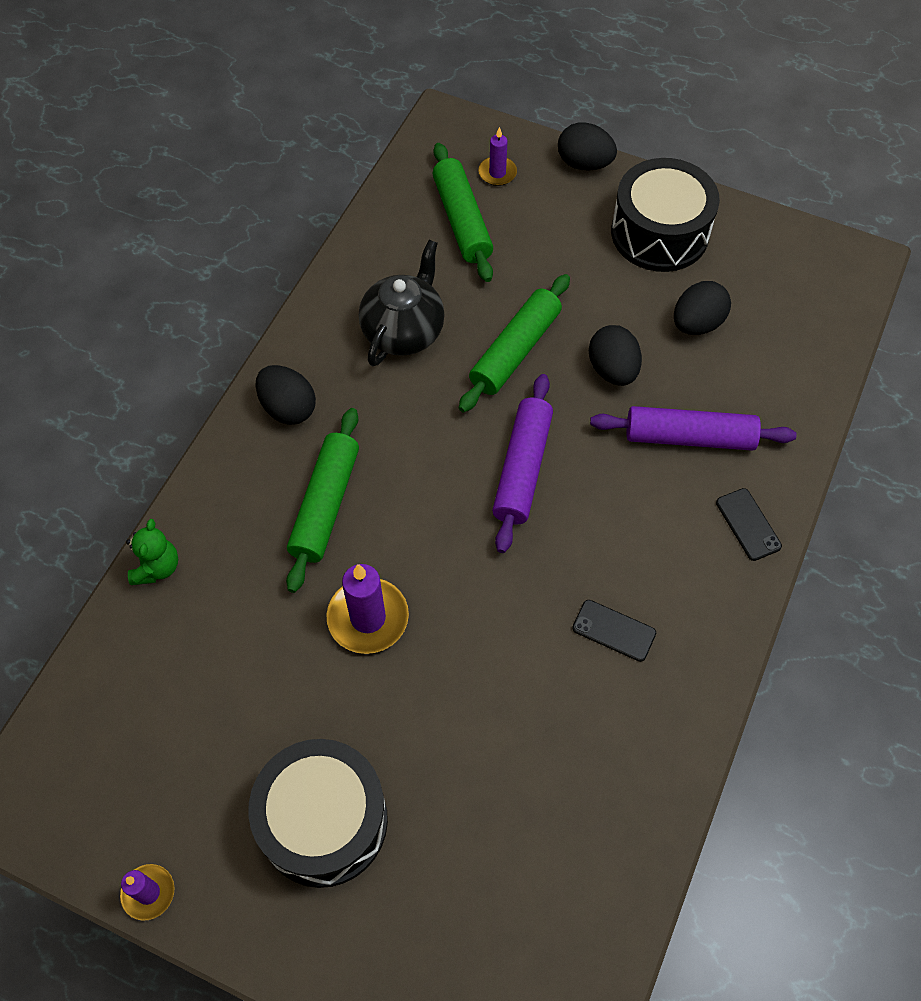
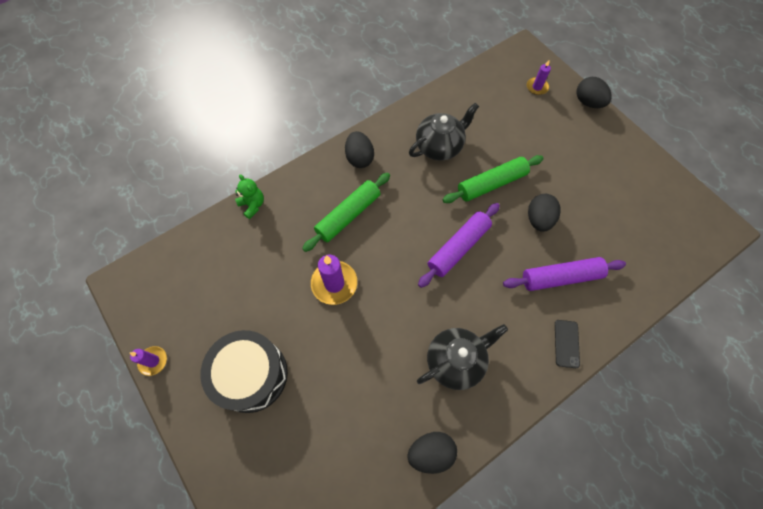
camera: 30 degrees right, 5 degrees up
green teddy bear [126,519,178,585] -> green teddy bear turned 75 degrees counterclockwise [235,175,264,219]
green rolling pin [432,143,493,282] -> none
black phone [572,600,656,662] -> black teapot [417,324,508,390]
purple rolling pin [590,406,797,451] -> purple rolling pin turned 45 degrees counterclockwise [503,257,626,291]
black drum [611,158,720,272] -> none
black egg [674,281,731,335] -> black egg moved to [407,432,457,474]

